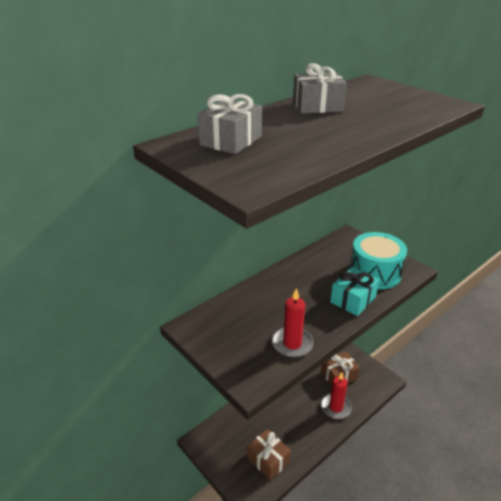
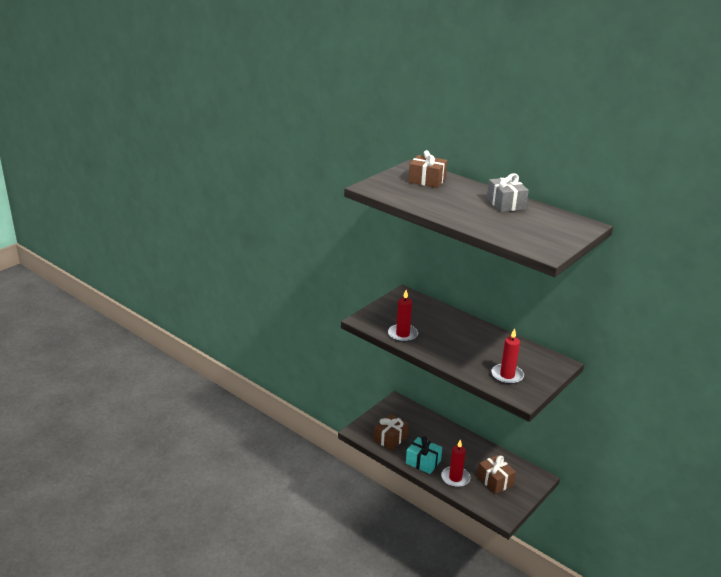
camera: 80 degrees right, 5 degrees down
grey gift [197,94,262,154] -> brown gift [408,150,447,188]
turquoise gift [330,267,379,316] -> turquoise gift moved to [406,436,442,474]
turquoise drum [350,232,407,289] -> red candle [491,328,524,384]

